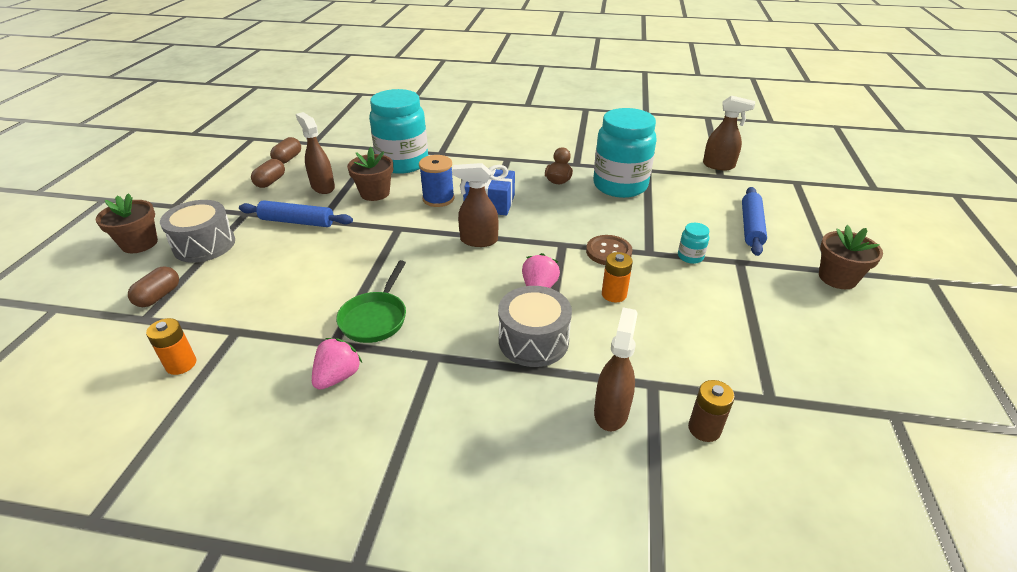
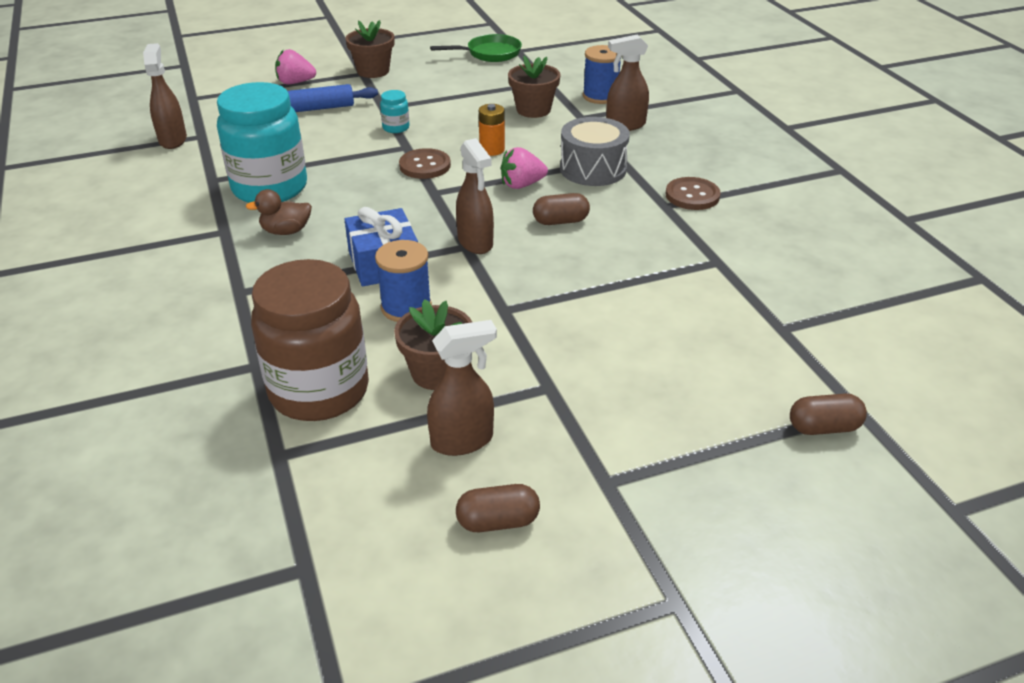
camera: 120 degrees left, 0 degrees up
brown flower pot [95,193,158,253] -> brown flower pot moved to [508,56,560,118]
orange battery [146,318,196,375] -> none
grey drum [160,200,235,263] -> none
blue rolling pin [239,200,353,227] -> none
brown capsule [270,137,301,164] -> brown capsule moved to [533,193,590,225]
brown spray bottle [296,112,335,194] -> brown spray bottle turned 135 degrees counterclockwise [427,320,497,456]
pink strawberry [312,338,362,390] -> pink strawberry moved to [275,49,316,84]
green pan [336,260,406,343] -> green pan moved to [430,34,522,62]
turquoise jar [369,89,428,174] -> brown jar [251,259,369,421]
brown battery [688,380,735,442] -> blue spool [583,45,621,104]
none -> brown button [665,177,721,210]

